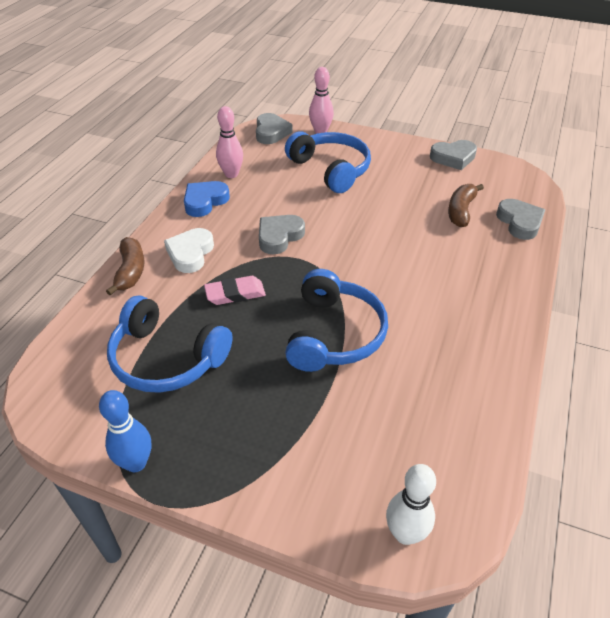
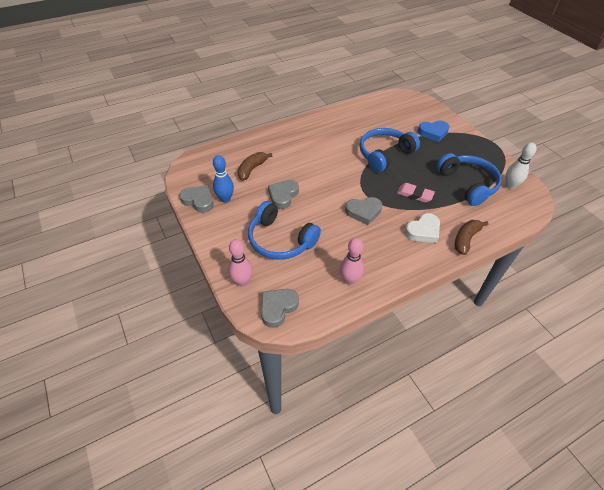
camera: 140 degrees left, 5 degrees up
blue bowling pin [99,390,151,472] -> blue bowling pin moved to [213,155,234,203]
blue heart [184,181,230,217] -> blue heart moved to [418,121,450,142]
blue headphones [285,131,371,193] -> blue headphones turned 60 degrees counterclockwise [248,201,321,260]
white bowling pin [386,464,436,545] -> white bowling pin moved to [506,143,537,189]
brown banana [448,184,484,227] -> brown banana turned 150 degrees clockwise [238,152,272,180]
grey heart [496,199,545,240] -> grey heart moved to [268,180,299,209]

